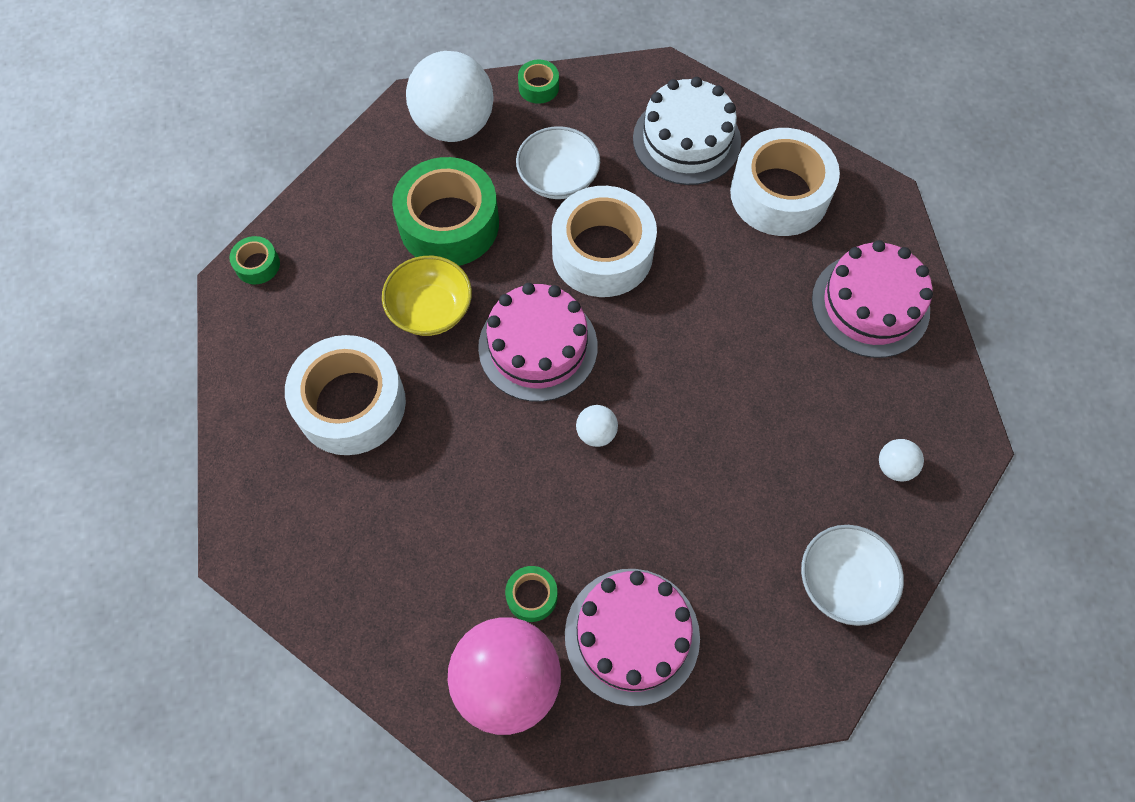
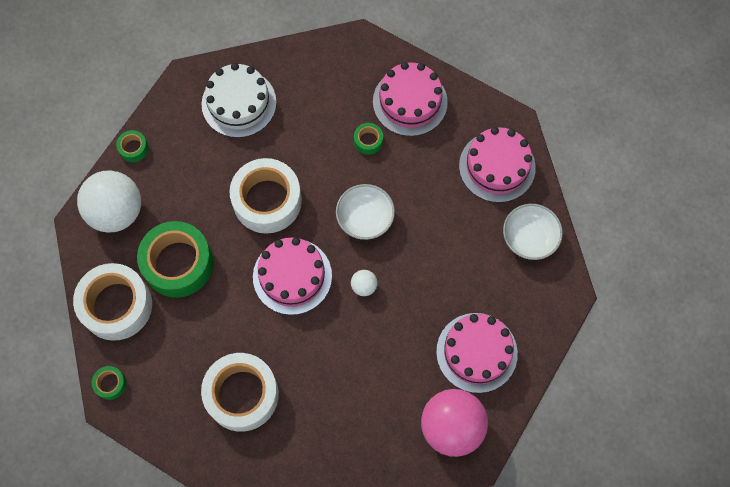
camera: 50 degrees left, 5 degrees up
yellow bowl [382,256,472,336] -> none
green tape [505,566,558,622] -> green tape moved to [354,123,383,155]
white bowl [516,126,600,199] -> white bowl moved to [336,184,395,240]
white tape [730,128,840,236] -> white tape moved to [73,263,152,341]
white ball [879,439,924,482] -> pink cake [459,127,536,203]

